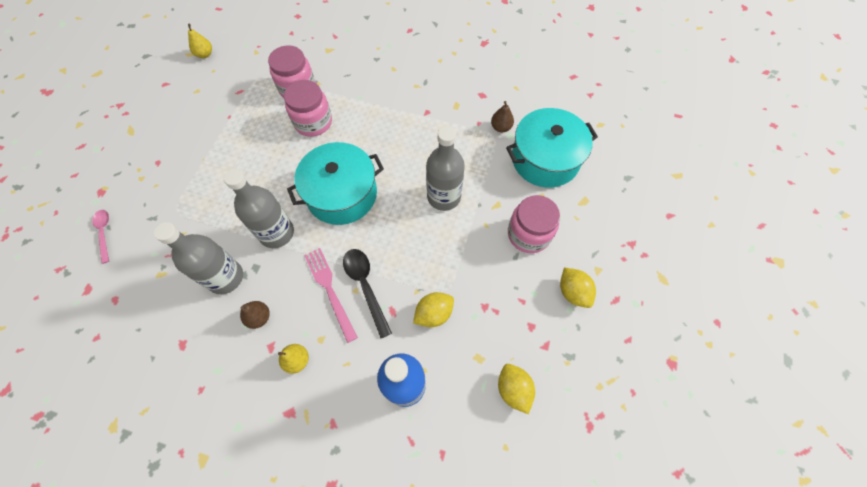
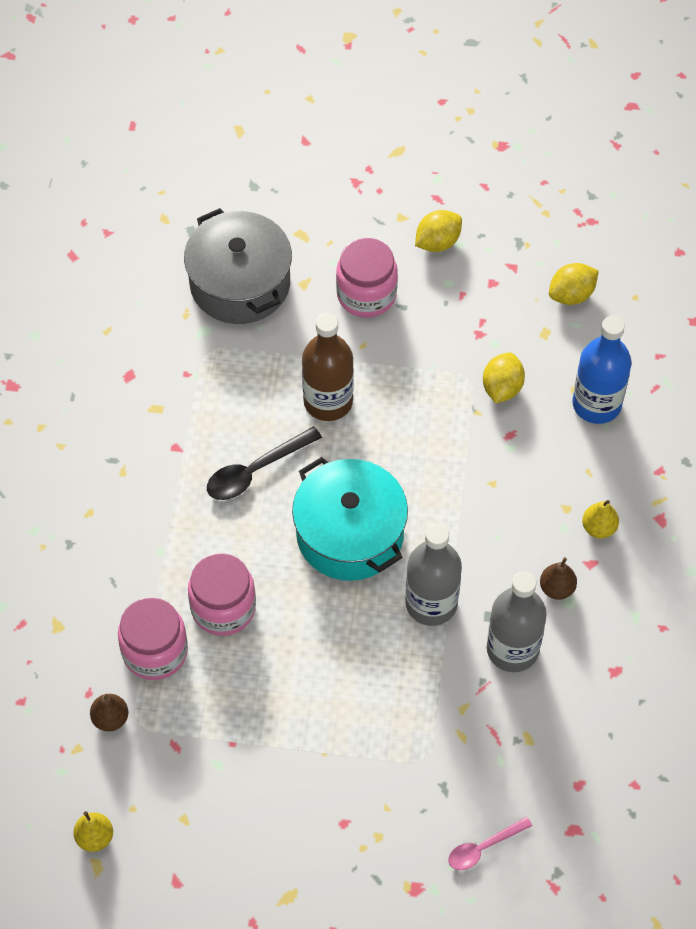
camera: 100 degrees left, 5 degrees down
pink fork [304,248,358,343] -> none
black spoon [343,249,392,338] -> black spoon moved to [207,427,322,500]
yellow lemon [413,292,454,327] -> yellow lemon turned 60 degrees clockwise [483,352,525,403]
grey bottle [426,126,465,211] -> brown bottle [302,313,354,421]
brown pear [491,101,514,132] -> brown pear moved to [90,694,128,731]
turquoise pot [506,108,598,188] -> grey pot [184,208,292,324]

